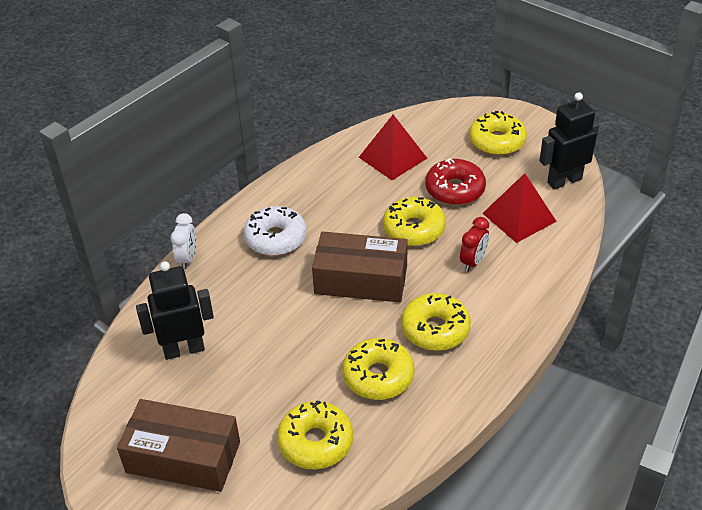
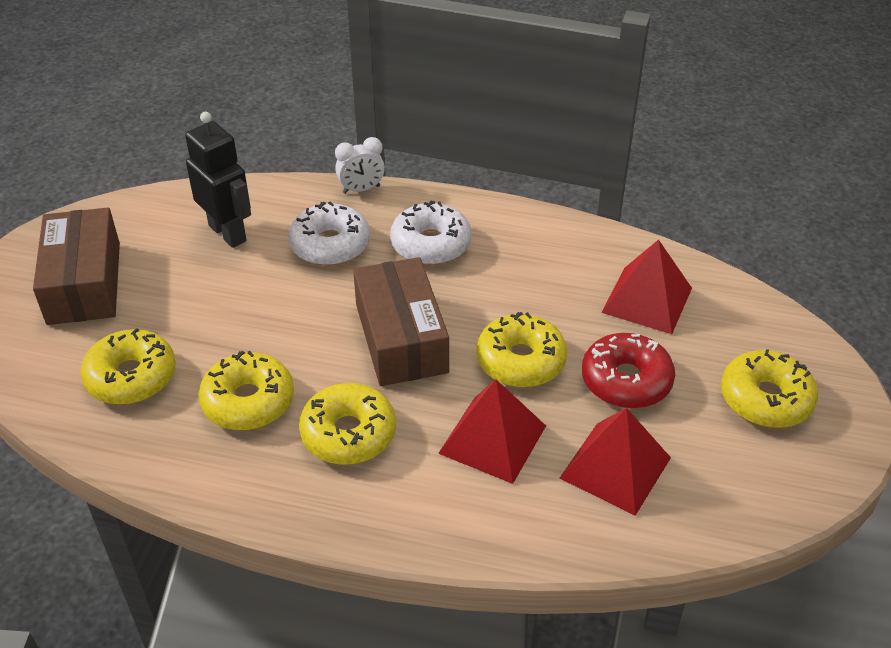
camera: 65 degrees right, 0 degrees up
red clock [460,217,489,272] -> red pyramid [438,379,546,484]
black robot [539,92,599,190] -> none
none -> white donut [288,202,370,266]

